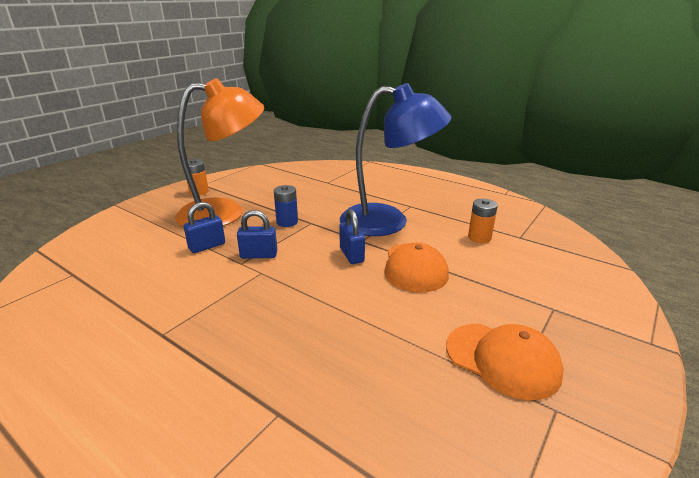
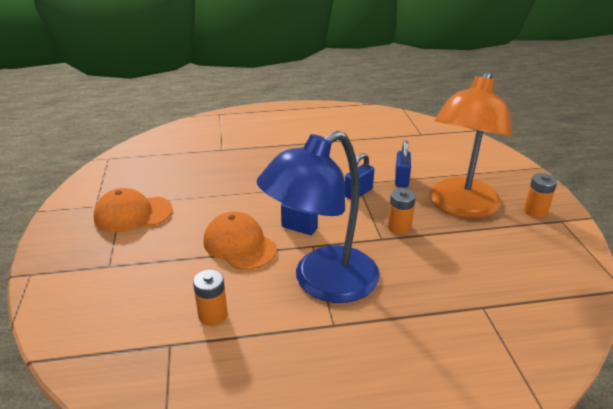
camera: 135 degrees right, 5 degrees up
blue battery [274,185,298,227] -> orange battery [388,188,416,235]

